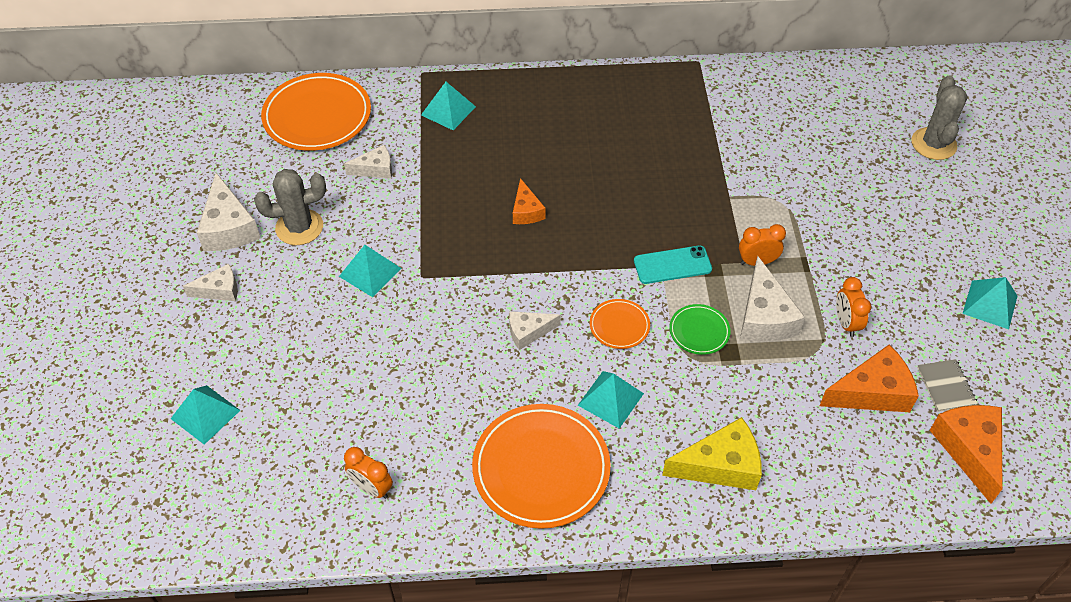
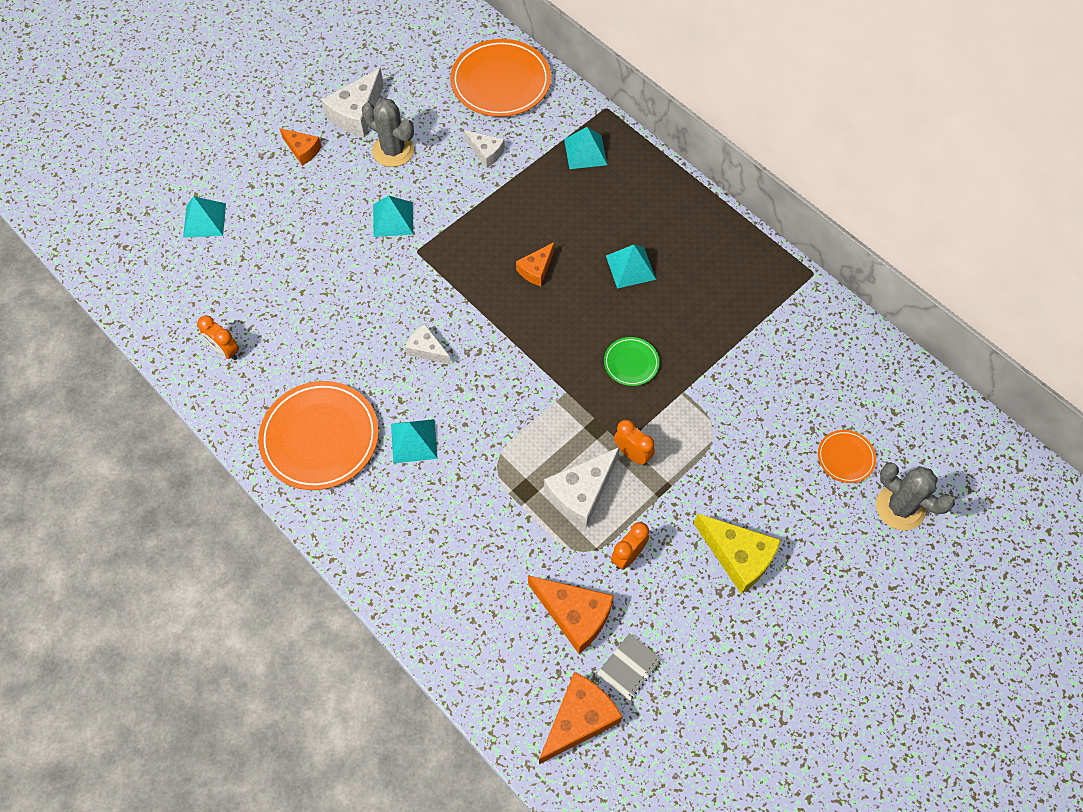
camera: 50 degrees right, 10 degrees up
white cheese [183,264,238,301] -> orange cheese [279,128,322,166]
orange clock [344,447,393,499] -> orange clock turned 45 degrees counterclockwise [197,315,239,360]
orange plate [590,299,650,349] -> orange plate moved to [818,430,876,483]
turquoise phone [634,245,712,284] -> none
yellow cheese [662,417,762,490] -> yellow cheese moved to [694,513,781,594]
green plate [669,304,731,355] -> green plate moved to [604,337,659,386]
grey cactus [912,75,967,160] -> grey cactus turned 75 degrees clockwise [876,462,955,530]
turquoise pyramid [962,277,1017,329] -> turquoise pyramid moved to [606,245,656,289]

